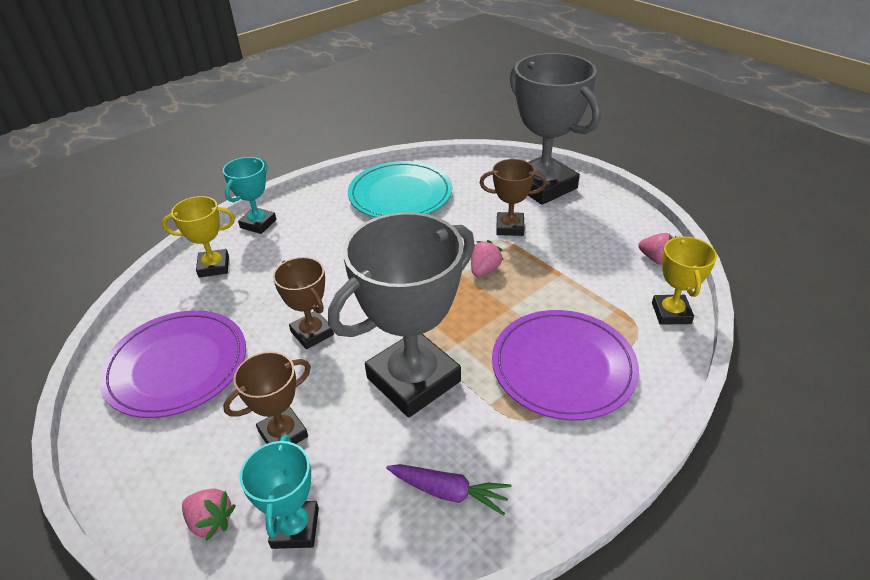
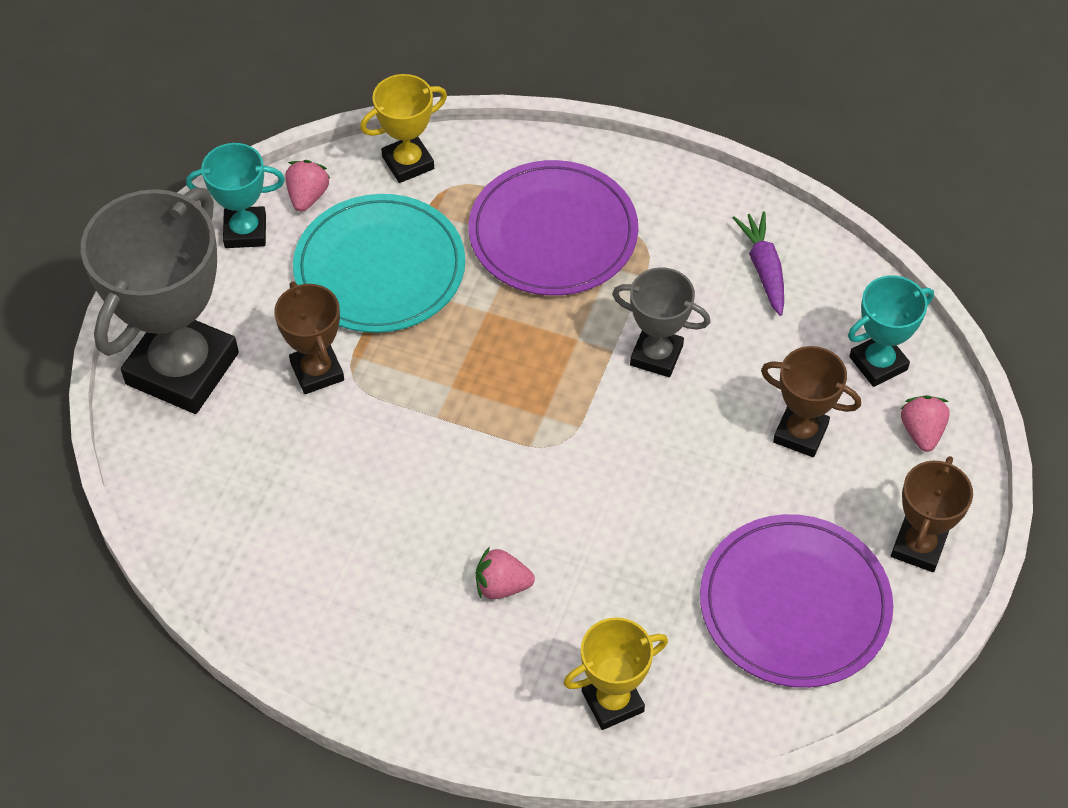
camera: 120 degrees left, 15 degrees up
yellow trophy [162,196,235,278] -> yellow trophy turned 75 degrees counterclockwise [563,617,668,730]
turquoise trophy [223,157,277,234] -> turquoise trophy moved to [186,143,285,248]
brown trophy [273,257,334,349] -> brown trophy moved to [891,456,973,572]
grey trophy [328,212,475,418] -> grey trophy [612,267,710,377], size x0.51
turquoise plate [348,161,452,218] -> turquoise plate moved to [293,194,465,333]
pink strawberry [471,240,503,276] -> pink strawberry moved to [476,546,535,599]

